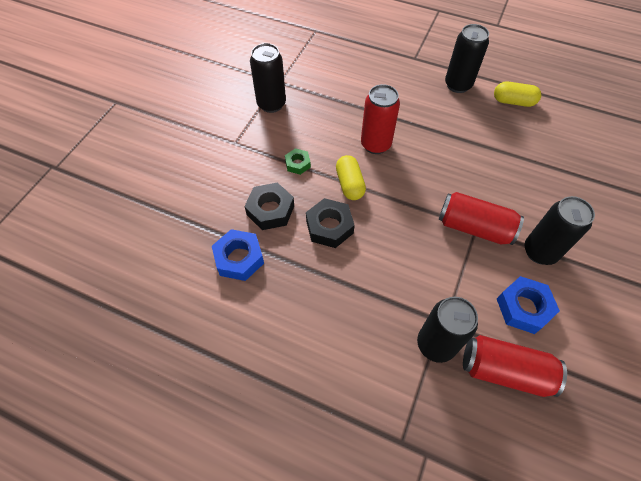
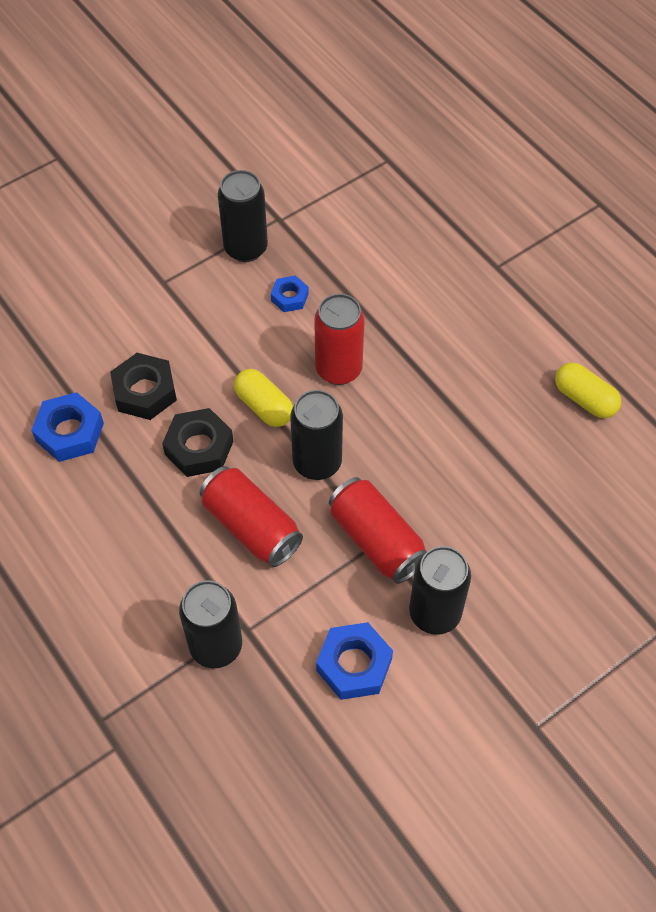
camera: 30 degrees right, 0 degrees up
green nut [285,148,311,175] -> none
yellow capsule [336,155,366,200] -> yellow capsule turned 60 degrees counterclockwise [234,369,293,427]
black can [445,24,489,93] -> black can moved to [290,390,343,480]
red can [463,335,567,397] -> red can moved to [200,466,303,567]
none -> blue nut [271,275,309,312]

